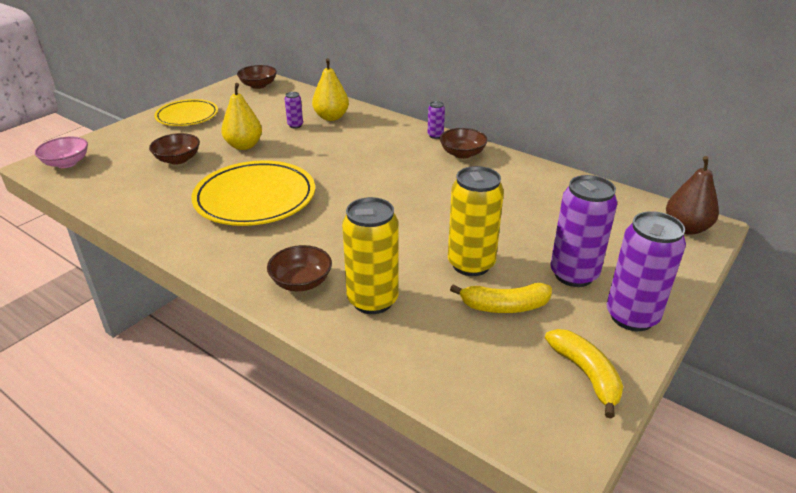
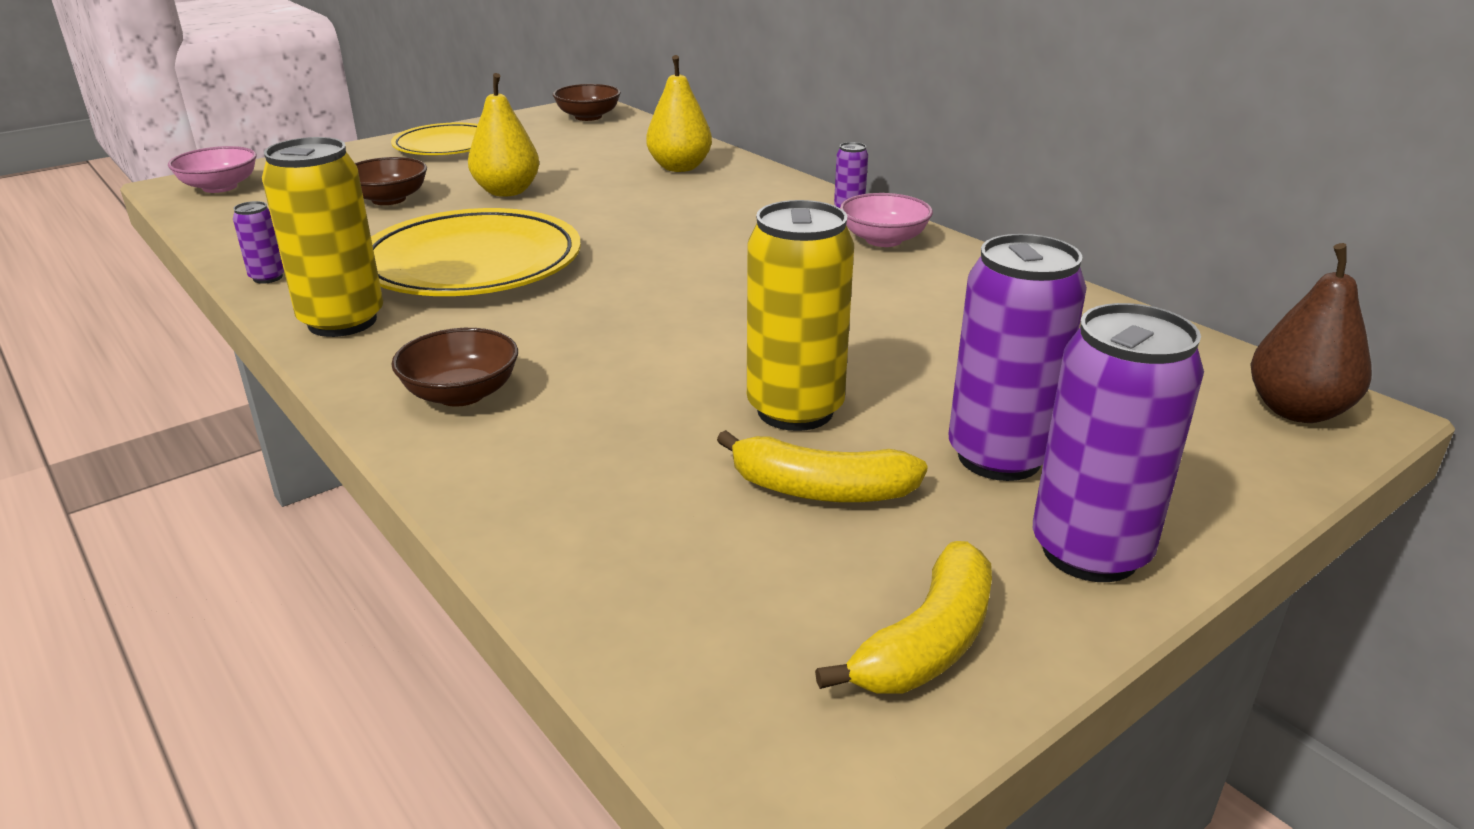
camera: 15 degrees right, 5 degrees down
purple can [285,92,303,128] -> purple can moved to [233,201,284,284]
yellow can [342,197,399,314] -> yellow can moved to [262,137,383,337]
brown bowl [440,128,488,159] -> pink bowl [840,193,933,247]
yellow banana [545,329,623,419] -> yellow banana turned 45 degrees clockwise [815,541,992,693]

